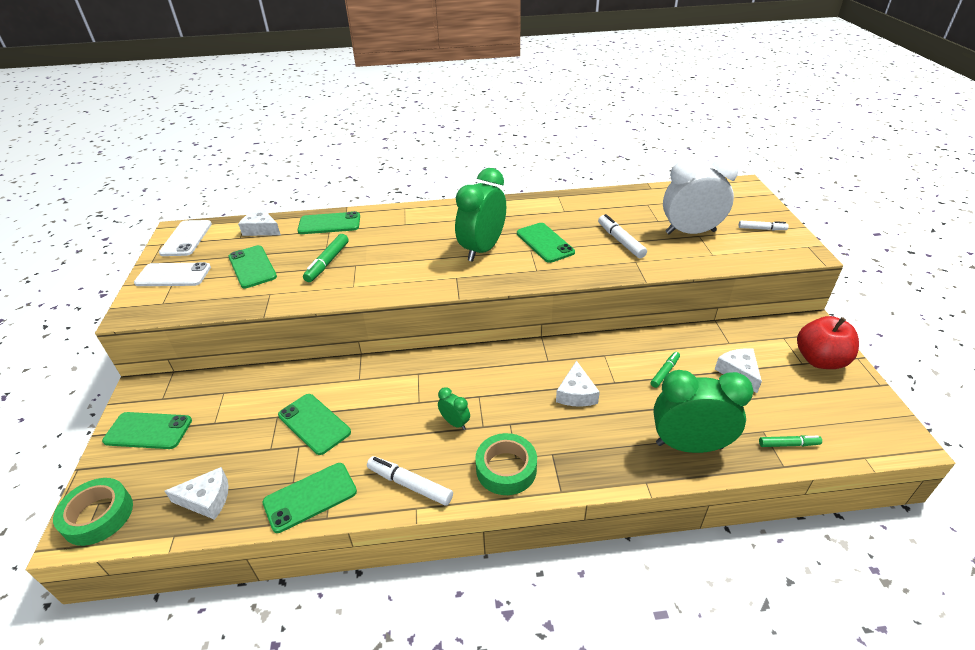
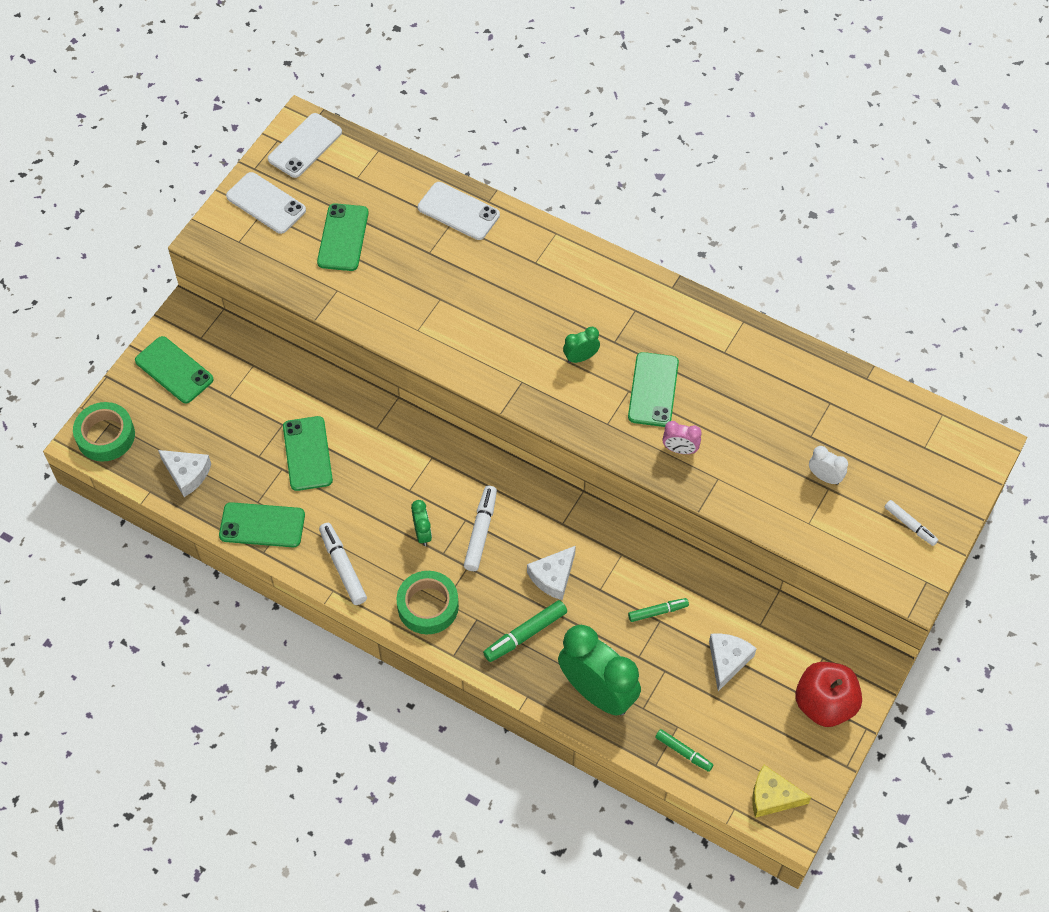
camera: 35 degrees right, 20 degrees up
white cheese [238,208,281,236] -> none
green phone [297,211,360,234] -> white phone [418,182,500,240]
green marker [303,234,349,282] -> green marker moved to [483,600,567,662]
green clock [455,168,506,262] -> green clock [563,327,600,363], size x0.45
white marker [598,214,647,258] -> white marker moved to [464,486,497,571]
white clock [663,158,738,234] -> white clock [809,446,848,485], size x0.45
none -> pink clock [662,421,702,454]
none -> yellow cheese [752,765,811,818]

